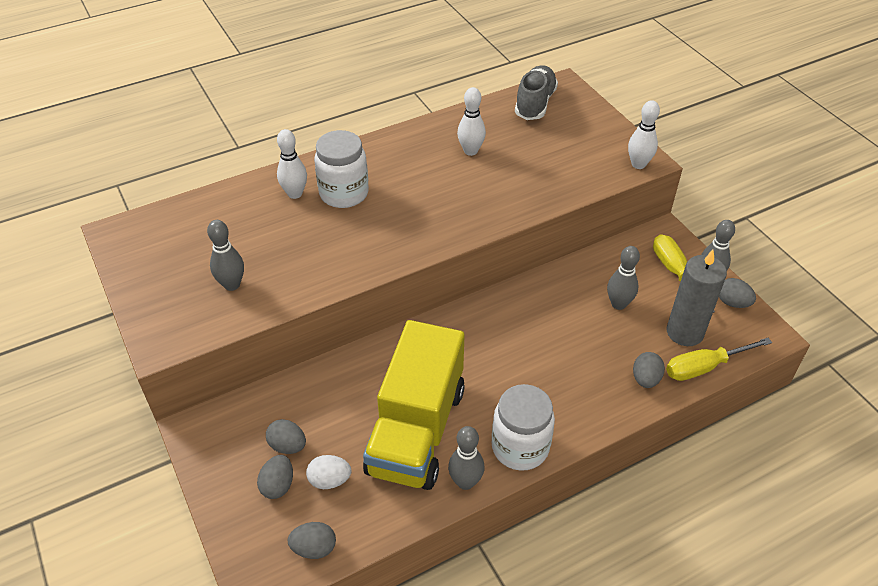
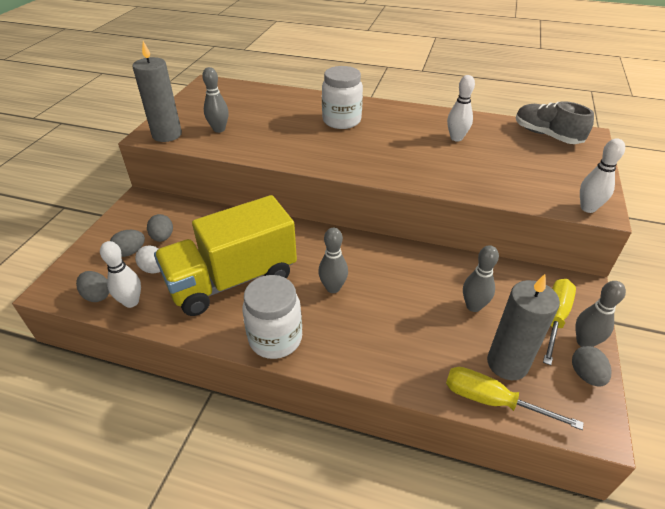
camera: 45 degrees right, 5 degrees down
white bowling pin [277,129,307,199] -> white bowling pin moved to [100,241,141,308]
grey bowling pin [448,426,484,490] -> grey bowling pin moved to [318,228,348,293]
grey shoe [515,65,558,120] -> grey shoe turned 105 degrees counterclockwise [516,101,594,144]
grey egg [633,352,665,388] -> none
none -> grey candle [132,41,182,142]

